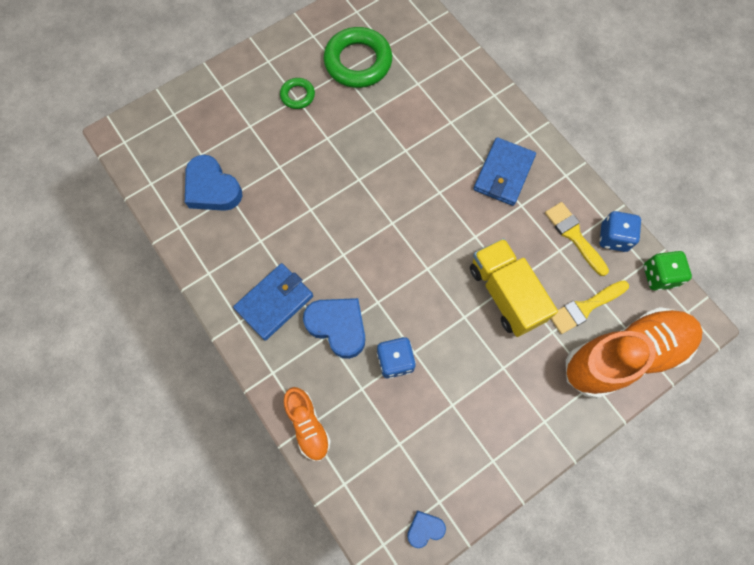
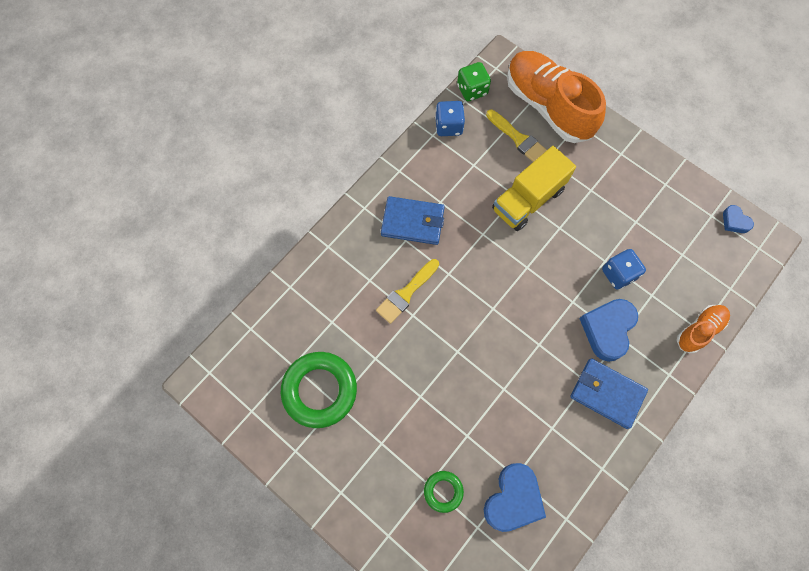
camera: 105 degrees left, 0 degrees up
green ring [280,78,315,109] -> green ring moved to [424,471,464,513]
yellow brush [545,202,609,276] -> yellow brush moved to [376,259,439,324]

